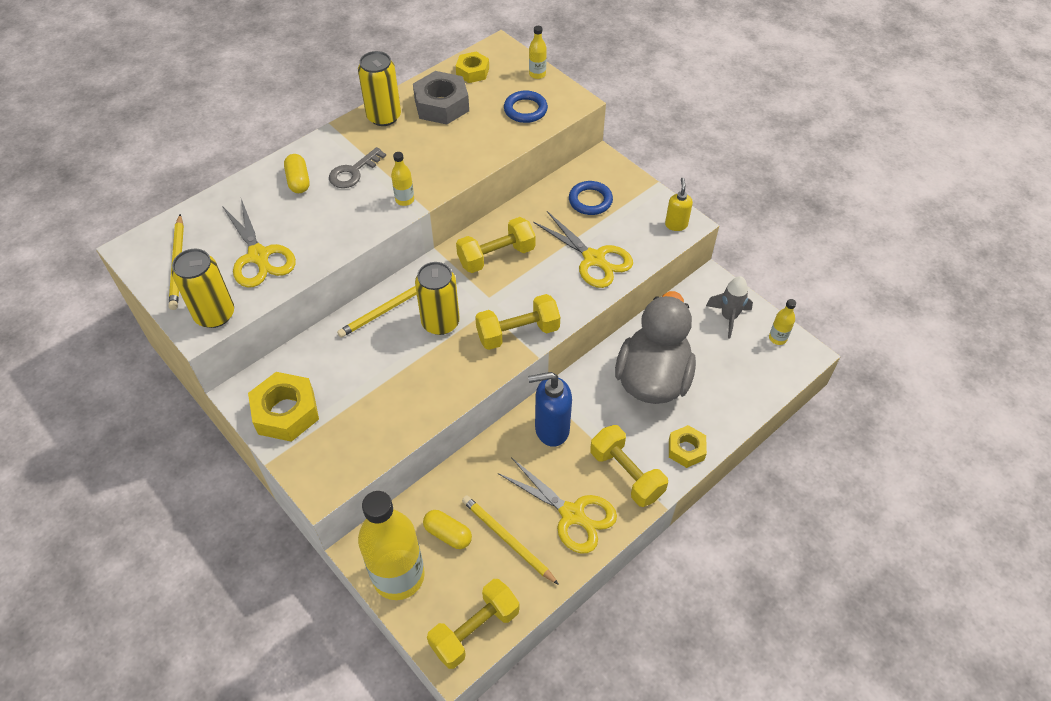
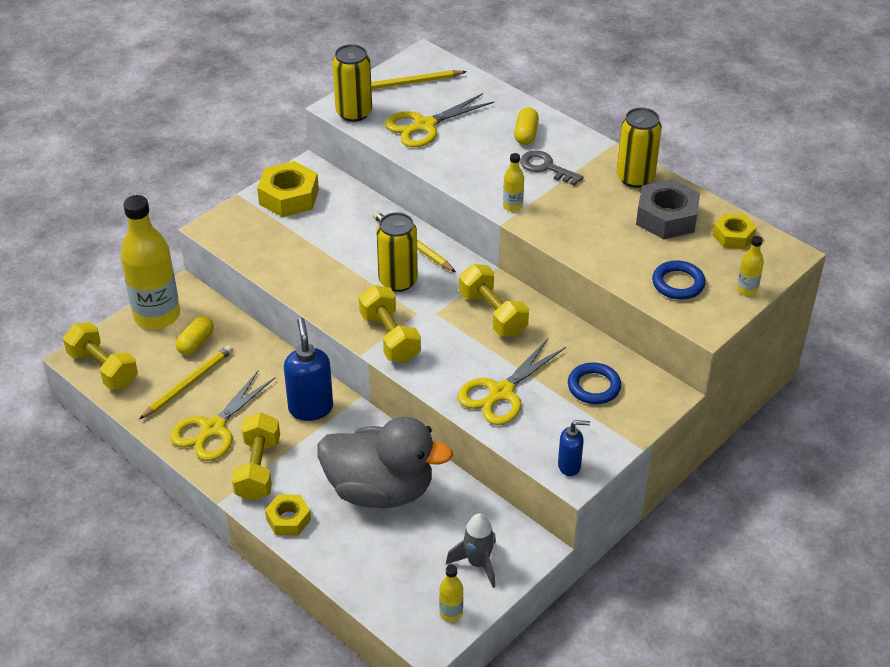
camera: 85 degrees right, 10 degrees down
yellow capsule [284,154,309,193] -> yellow capsule turned 60 degrees counterclockwise [514,107,539,145]
yellow dumbbell [590,425,668,507] -> yellow dumbbell turned 45 degrees counterclockwise [232,412,280,501]
yellow soap dispenser [665,178,693,231] -> blue soap dispenser [558,420,590,476]

